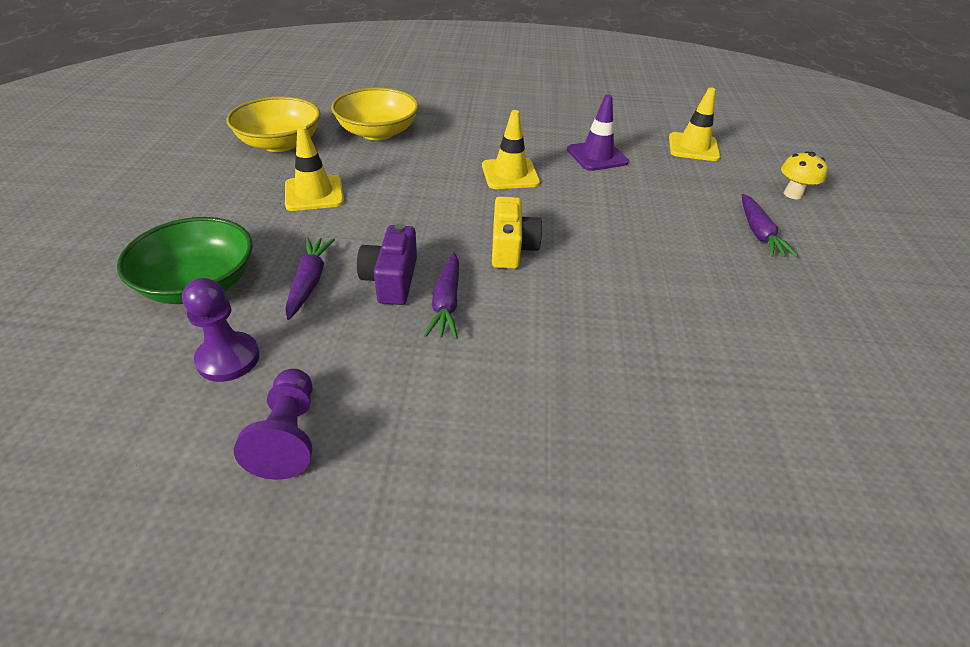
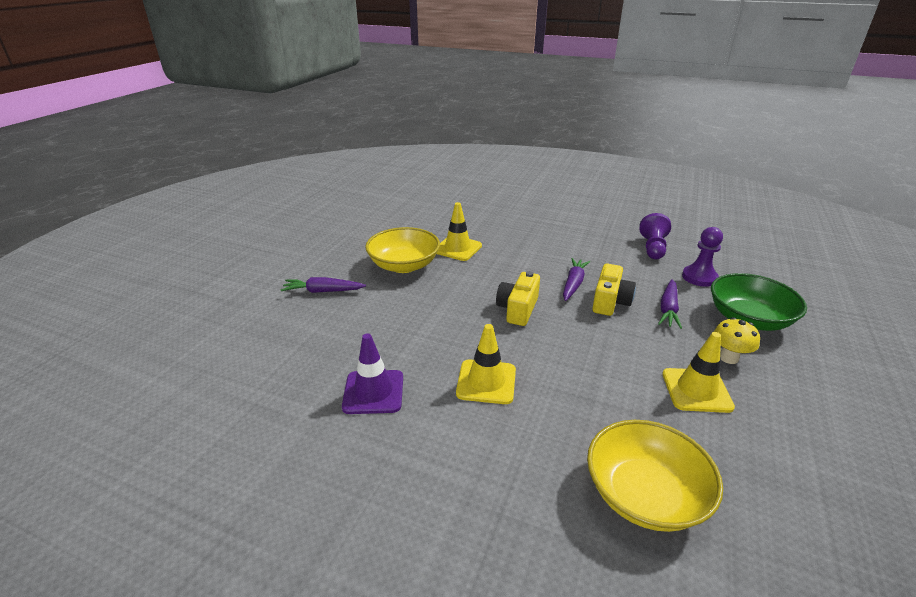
camera: 160 degrees left, 10 degrees down
yellow bowl [226,96,320,152] -> yellow bowl moved to [365,227,440,273]
purple camera [357,223,417,305] -> yellow camera [592,263,636,316]
yellow traffic cone [669,87,720,161] -> yellow traffic cone moved to [436,202,482,261]
purple carrot [742,194,798,257] -> purple carrot turned 105 degrees counterclockwise [281,277,366,293]
yellow mushroom [781,151,828,199] -> yellow mushroom moved to [714,317,760,364]

